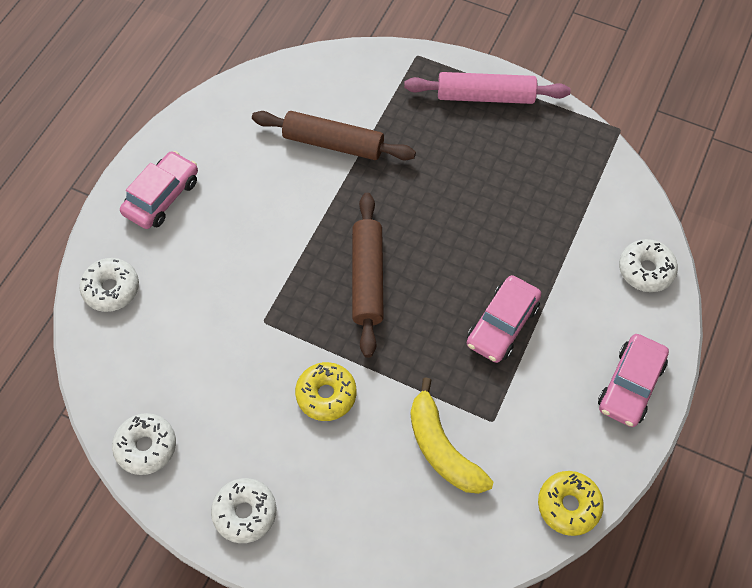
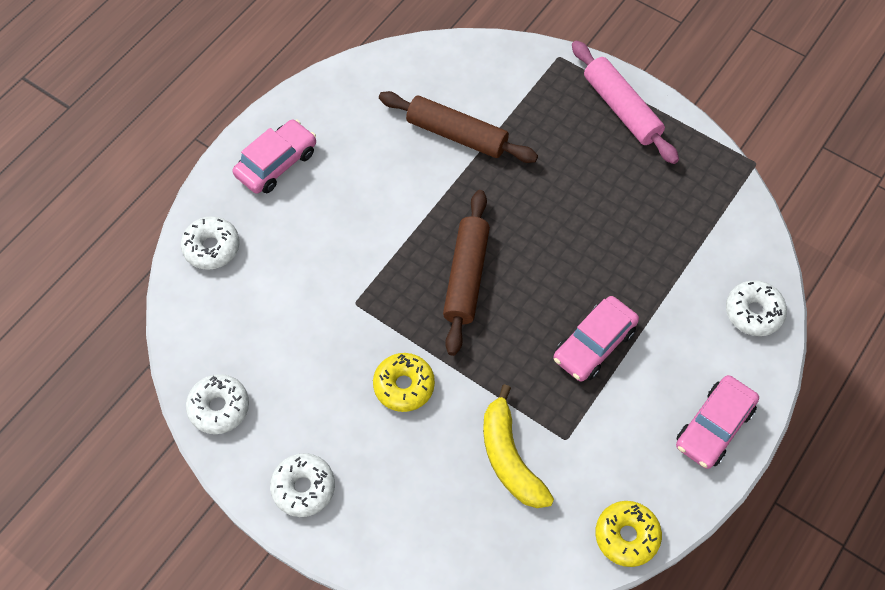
camera: 10 degrees right, 0 degrees up
pink rolling pin [404,72,571,104] -> pink rolling pin turned 45 degrees clockwise [572,41,679,164]

